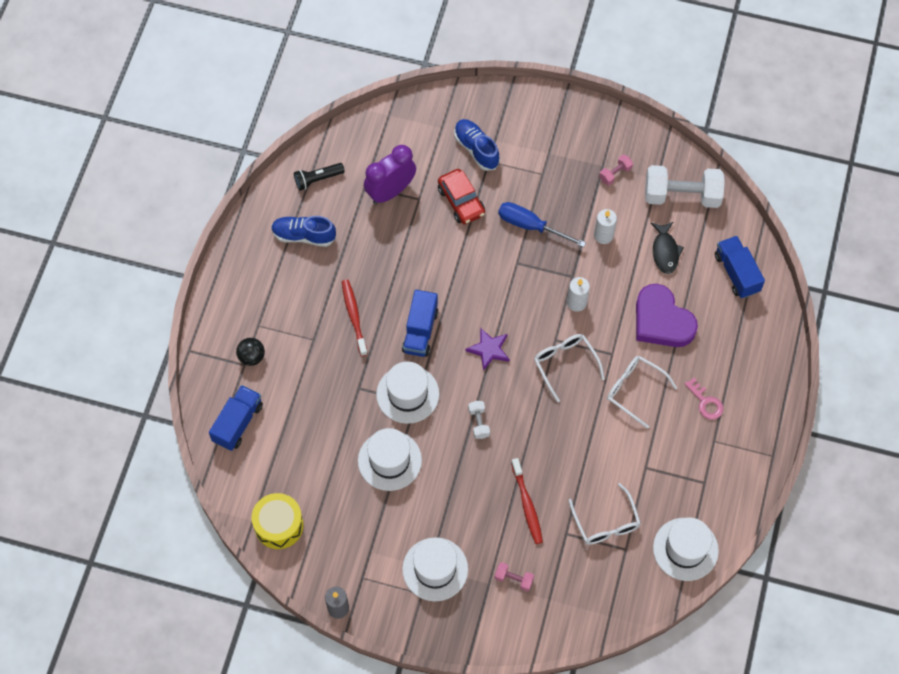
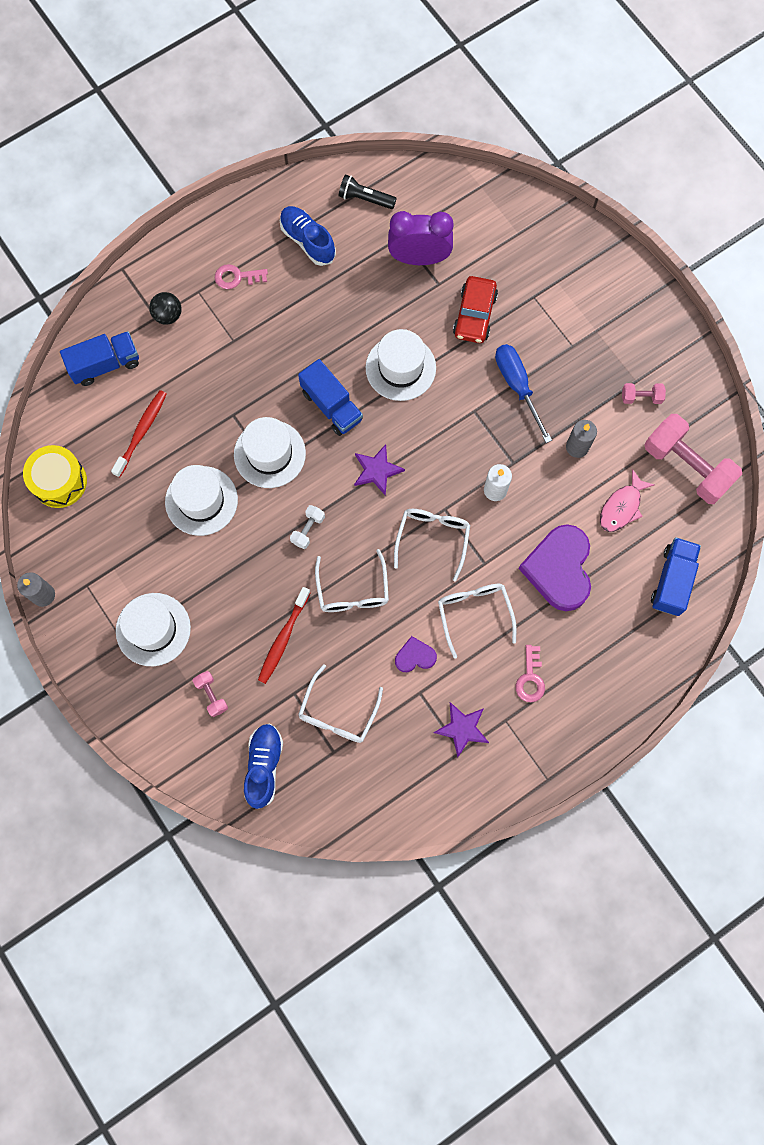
camera: 40 degrees right, 10 degrees up
red toothbrush [342,279,368,356] -> red toothbrush moved to [111,390,167,477]
blue truck [402,290,439,357] -> blue truck turned 90 degrees counterclockwise [298,359,363,436]
blue shoe [454,119,500,171] -> blue shoe moved to [244,724,283,809]
white candle [594,209,617,244] -> grey candle [566,420,597,458]
white dumbbell [645,165,725,208] -> pink dumbbell [644,414,742,504]
black fish [651,222,684,274] -> pink fish [600,469,655,532]
white hat [653,518,719,581] -> white hat moved to [366,329,436,401]
none -> pink key [215,264,268,289]
none -> white glasses [315,549,389,612]
none -> purple heart [395,636,437,672]
none -> purple star [434,702,489,757]

